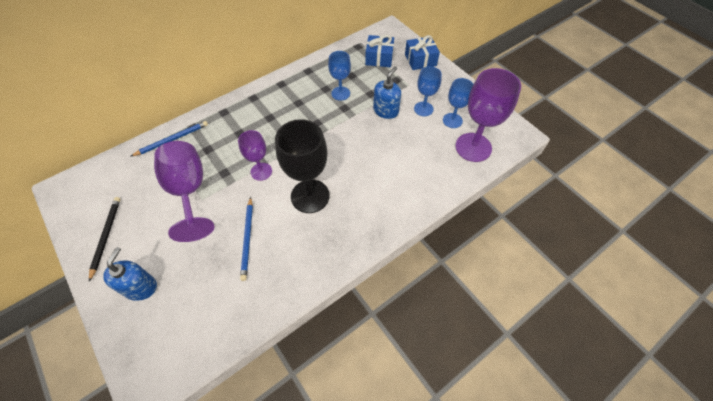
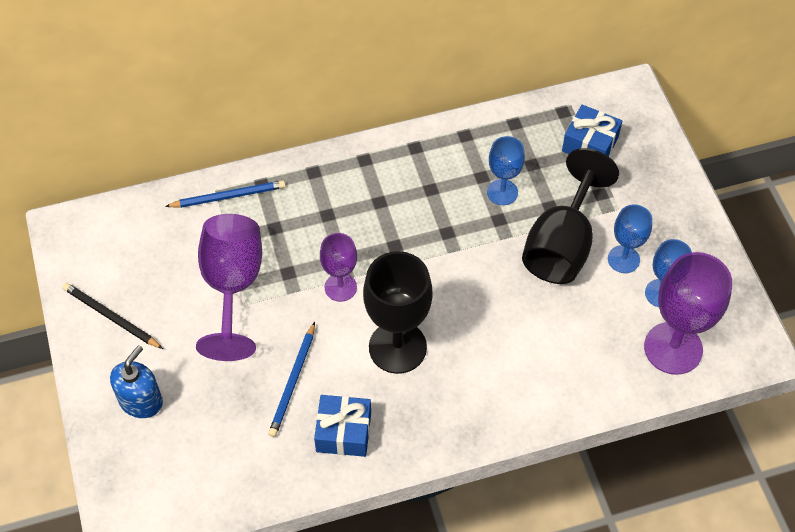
camera: 20 degrees right, 0 degrees up
black pencil [89,197,120,282] -> black pencil turned 75 degrees counterclockwise [63,283,163,349]
blue soap dispenser [373,66,401,119] -> black goblet [522,148,619,284]
blue gift [405,35,440,70] -> blue gift moved to [314,395,371,457]

